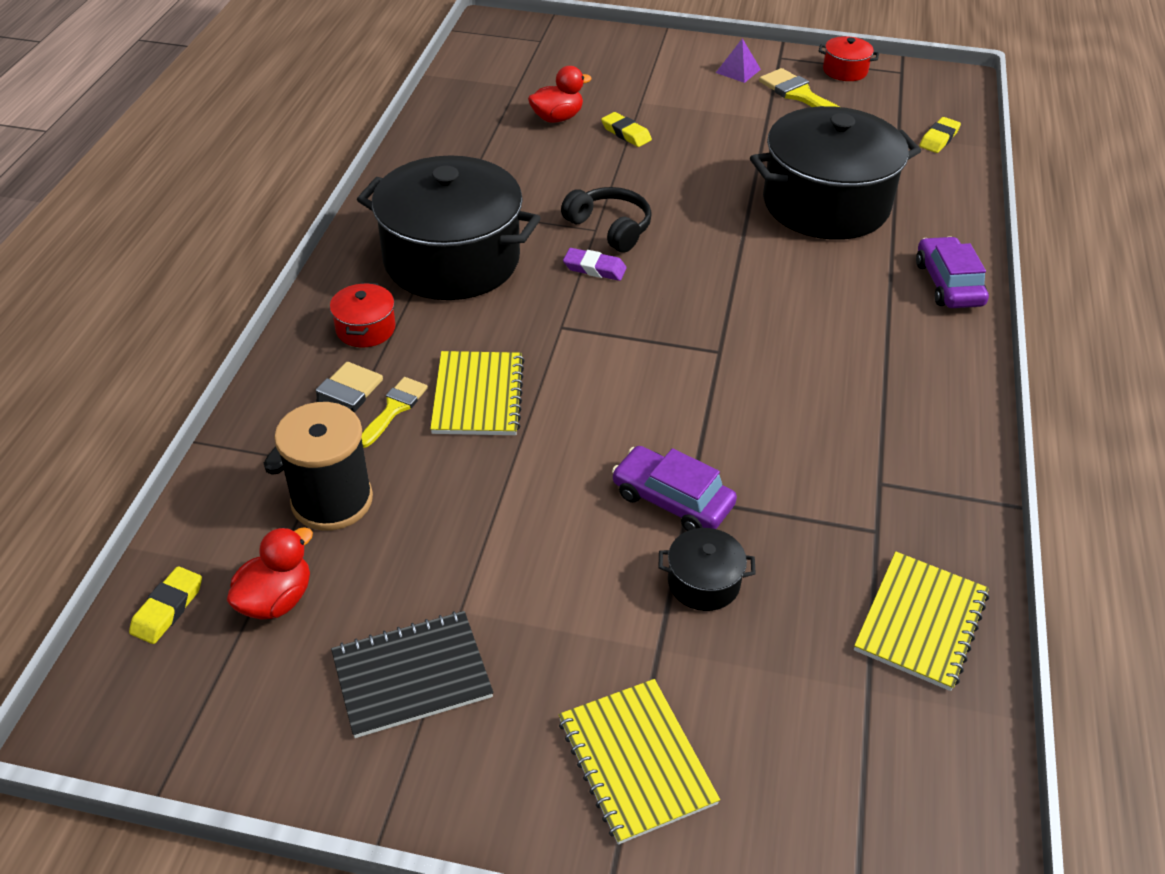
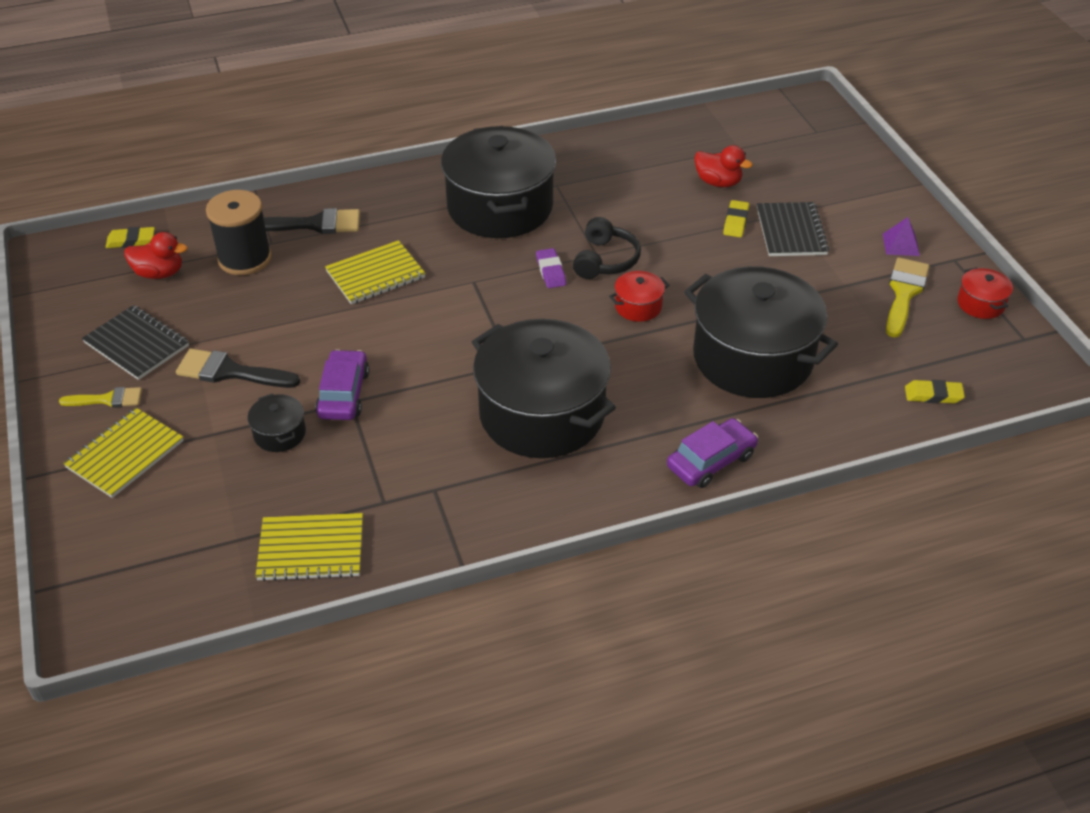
camera: 60 degrees right, 0 degrees up
red pot [330,283,396,347] -> red pot moved to [609,271,669,322]
yellow brush [361,377,428,448] -> yellow brush moved to [59,387,142,408]
none -> black brush [176,349,300,388]
none -> black pot [472,319,616,458]
none -> black notebook [757,202,829,256]

